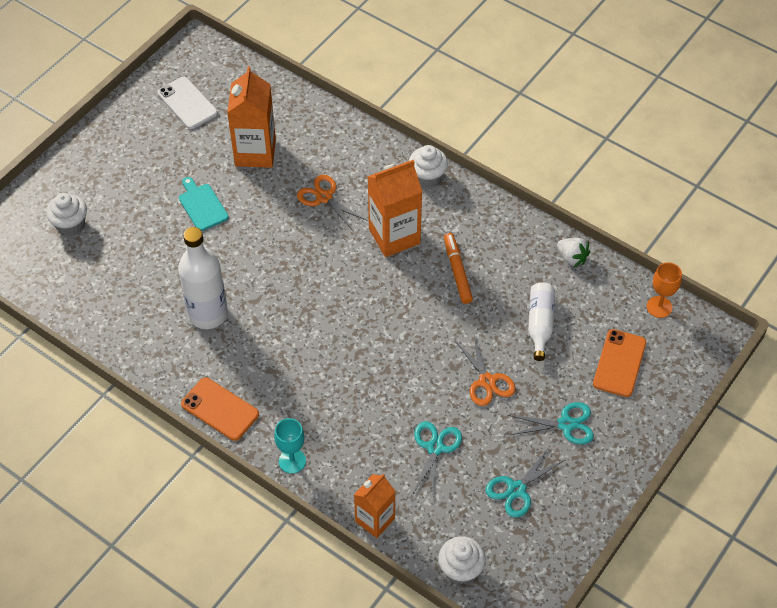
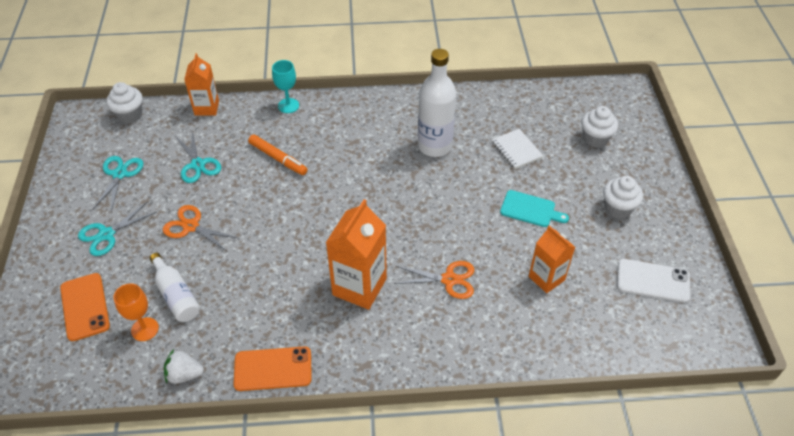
camera: 140 degrees right, 5 degrees down
orange phone [181,378,259,441] -> orange phone moved to [234,346,312,391]
orange carton [227,66,276,168] -> orange carton [529,225,575,293], size x0.64
white cupcake [409,145,448,188] -> white cupcake moved to [603,176,643,219]
orange marker [444,233,473,304] -> orange marker moved to [248,134,308,175]
orange goblet [647,262,682,318] -> orange goblet moved to [113,283,159,341]
none -> white notebook [492,129,543,169]

